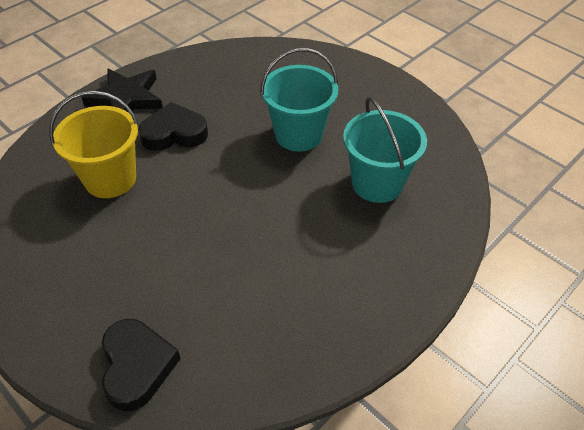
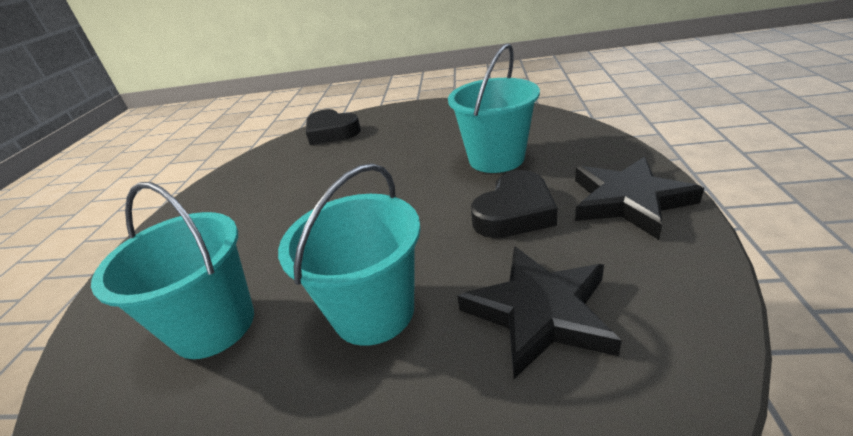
camera: 145 degrees right, 15 degrees down
yellow bucket [49,90,139,198] -> turquoise bucket [448,43,540,173]
none -> black star [458,246,622,379]

